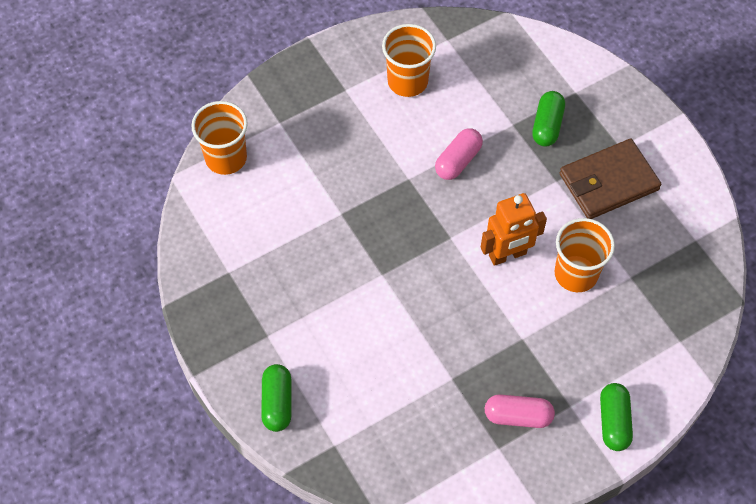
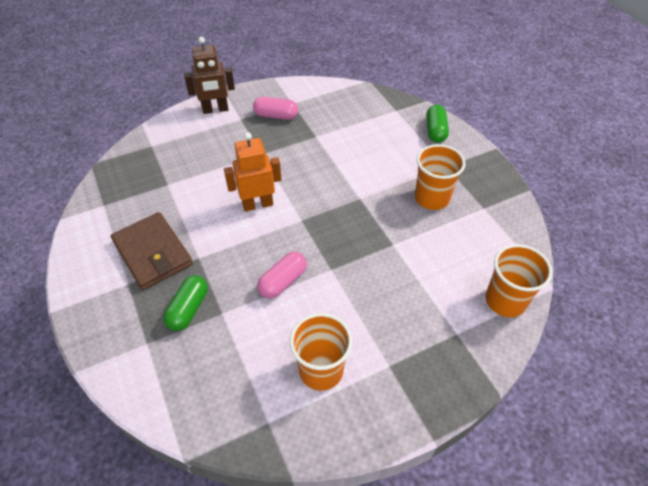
camera: 175 degrees left, 10 degrees down
orange cup [555,218,615,292] -> orange cup moved to [415,144,466,210]
brown wallet [560,139,662,219] -> brown wallet turned 75 degrees clockwise [111,212,193,290]
green capsule [600,383,633,451] -> brown robot [184,37,235,114]

